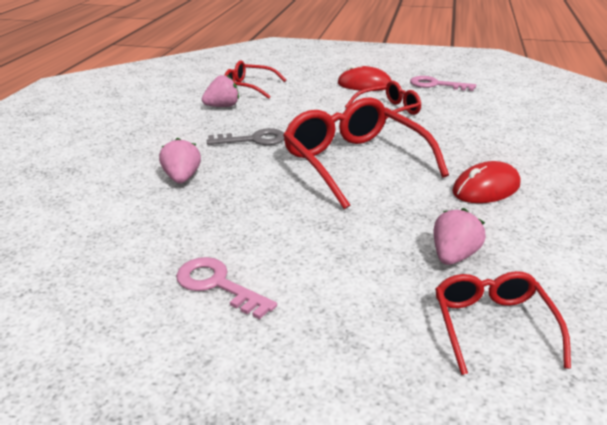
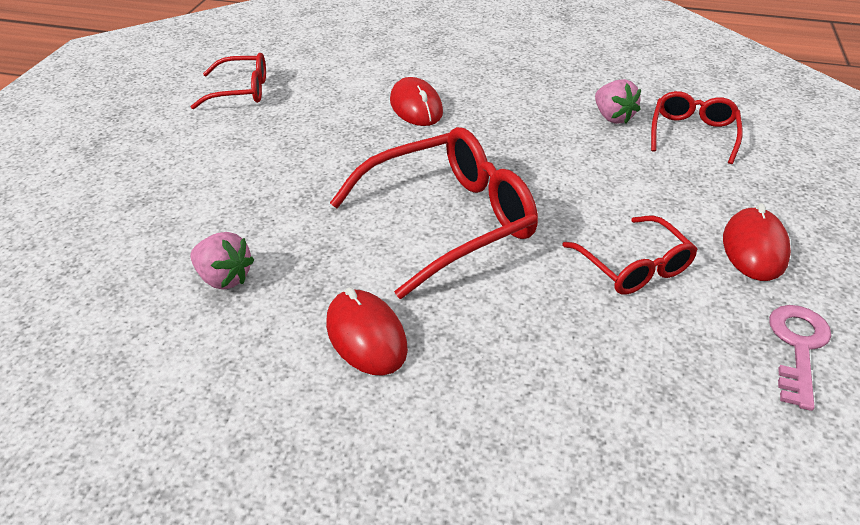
camera: 90 degrees right, 10 degrees up
pink strawberry [159,137,201,183] -> red mouse [390,77,443,126]
pink key [176,257,277,320] -> none
grey key [207,128,284,145] -> none
red glasses [435,271,571,375] -> red glasses moved to [191,53,266,109]

